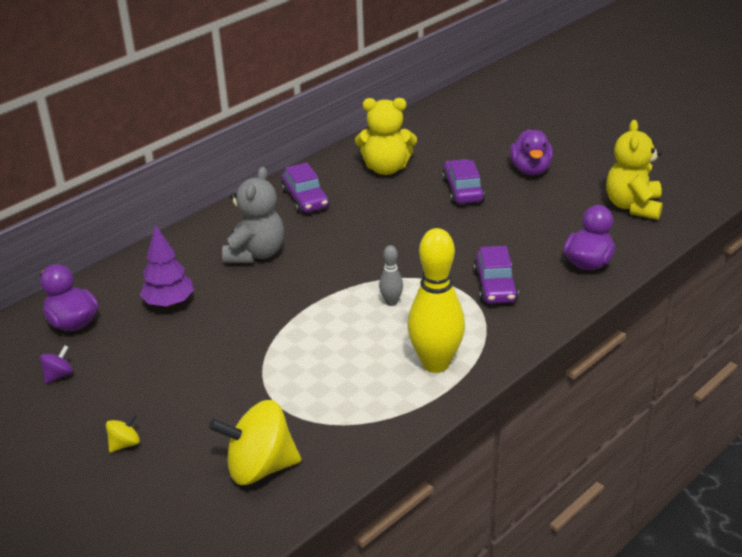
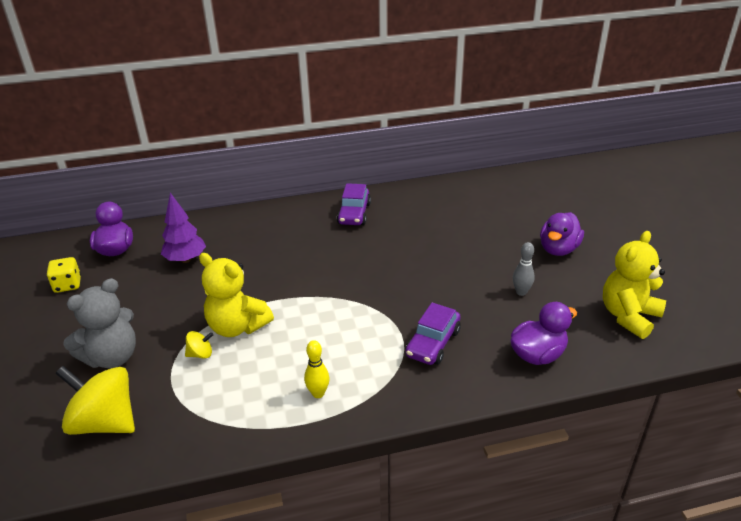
camera: 30 degrees right, 0 degrees up
purple spinning top [40,345,73,384] -> yellow dice [47,257,81,293]
yellow spinning top [106,413,140,453] -> yellow spinning top moved to [185,331,213,359]
grey teddy bear [222,167,284,263] -> grey teddy bear moved to [63,278,136,368]
yellow teddy bear [355,98,417,175] -> yellow teddy bear moved to [199,253,274,337]
grey bowling pin [379,245,403,306] -> grey bowling pin moved to [513,242,535,296]
yellow bowling pin [407,228,465,373] -> yellow bowling pin [304,340,330,398], size x0.46
purple car [442,159,485,204] -> none

